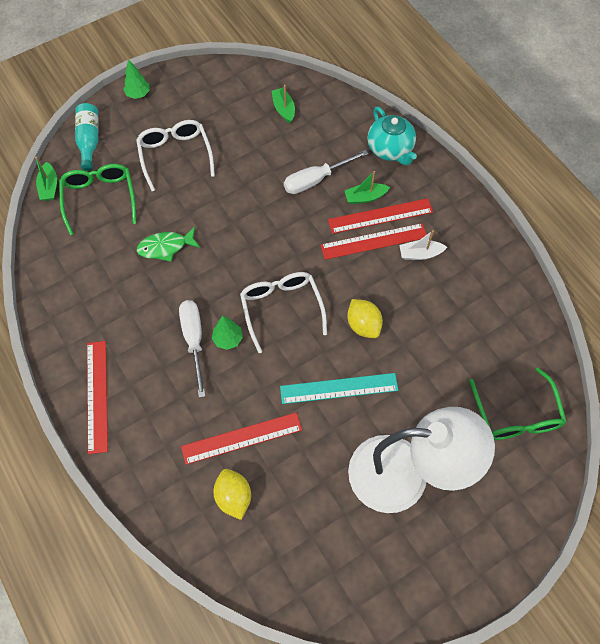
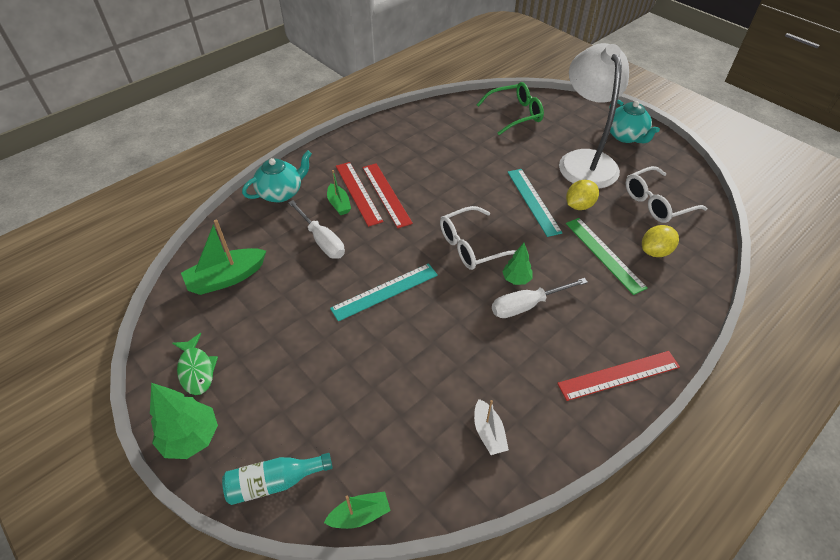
camera: 100 degrees left, 15 degrees down
green glasses [59,164,136,235] -> none
green tree [123,59,150,99] -> green tree [150,383,218,459], size x1.66
white glasses [136,120,215,191] -> white glasses moved to [626,166,708,223]
green fish [137,227,200,262] -> green fish moved to [172,333,218,395]
red ruler [181,412,302,465] -> green ruler [566,218,647,295]
green boat [272,85,295,123] -> green boat [181,220,266,295], size x1.70
yellow lemon [347,299,383,338] -> yellow lemon moved to [566,180,599,210]
white boat [400,230,447,260] -> white boat moved to [474,399,509,455]
none -> turquoise ruler [330,263,438,321]
none -> turquoise teapot [609,100,660,143]

